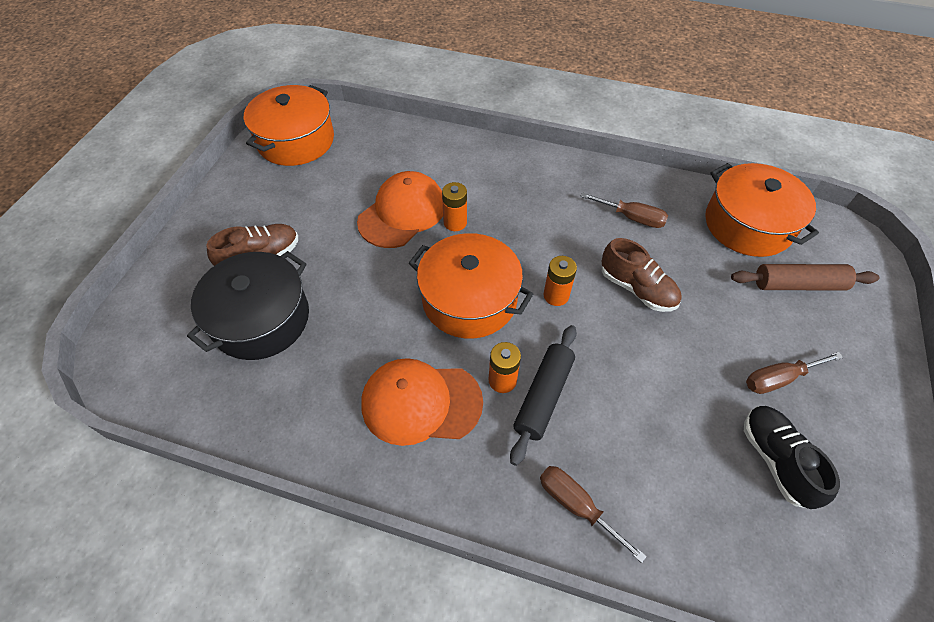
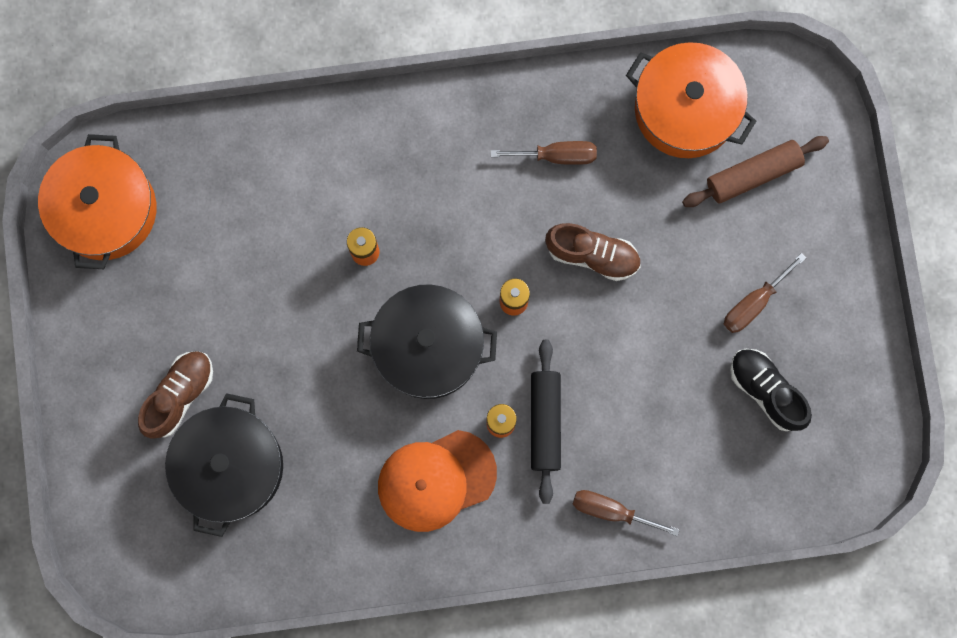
camera: 25 degrees left, 25 degrees up
orange cap [357,171,443,248] -> none
orange pot [409,233,533,339] -> black pot [357,284,497,399]

